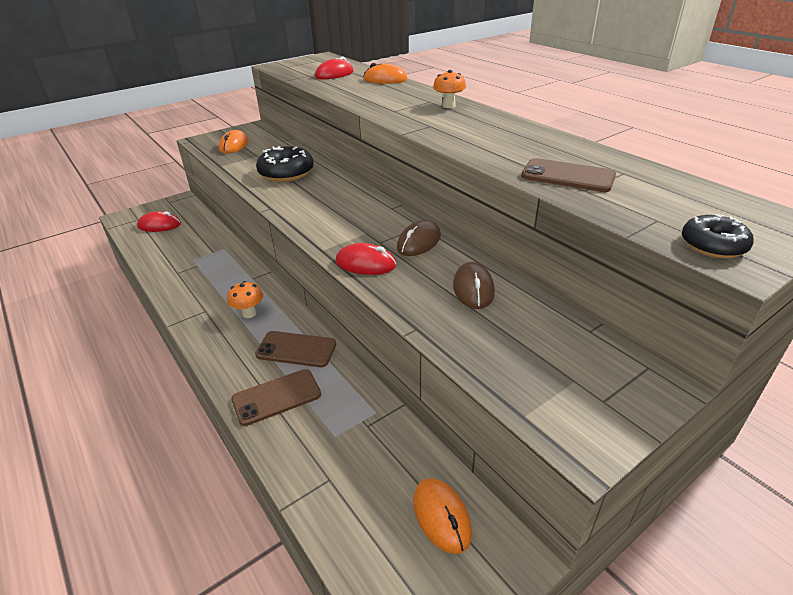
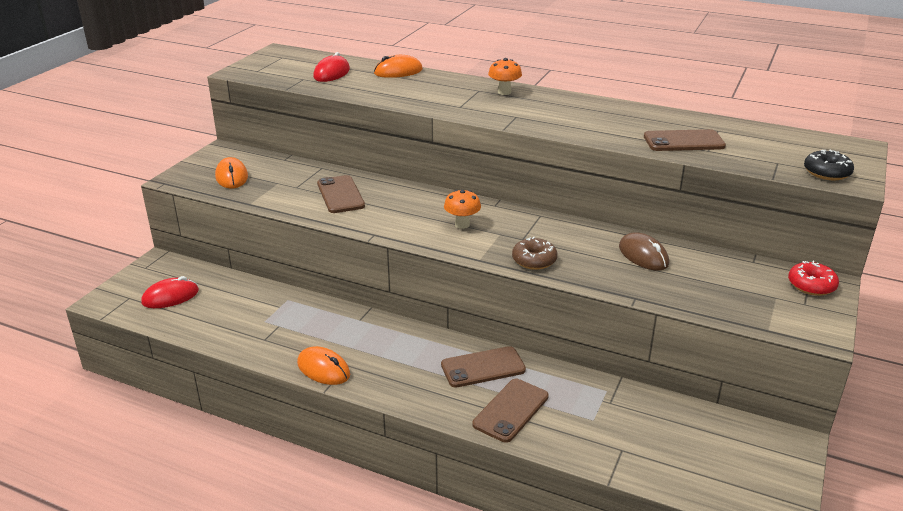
camera: 30 degrees left, 5 degrees down
orange mushroom [227,281,263,318] -> orange mushroom moved to [444,190,481,229]
black donut [256,146,314,182] -> brown phone [317,175,365,213]
red mouse [336,243,396,275] -> brown donut [512,237,557,270]
brown mouse [397,220,441,256] -> none
orange mouse [413,478,472,554] -> orange mouse moved to [297,346,350,385]
none -> red donut [788,261,839,296]

